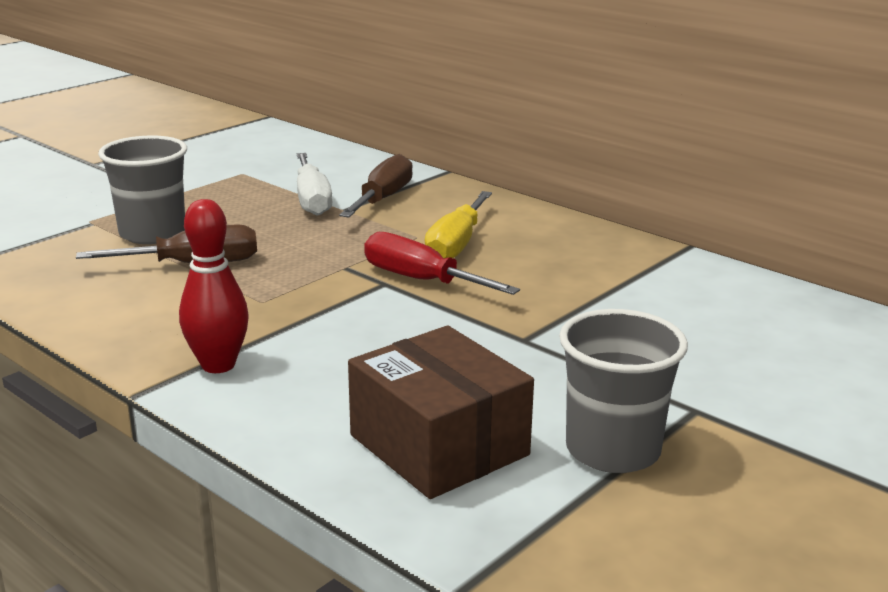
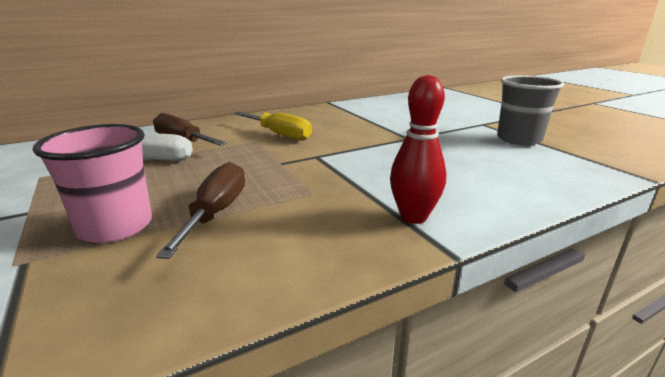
camera: 70 degrees left, 0 degrees up
grey cup [98,136,187,244] -> pink cup [33,124,152,243]
brown box [348,326,534,499] -> none
red screwdriver [364,232,520,295] -> none

